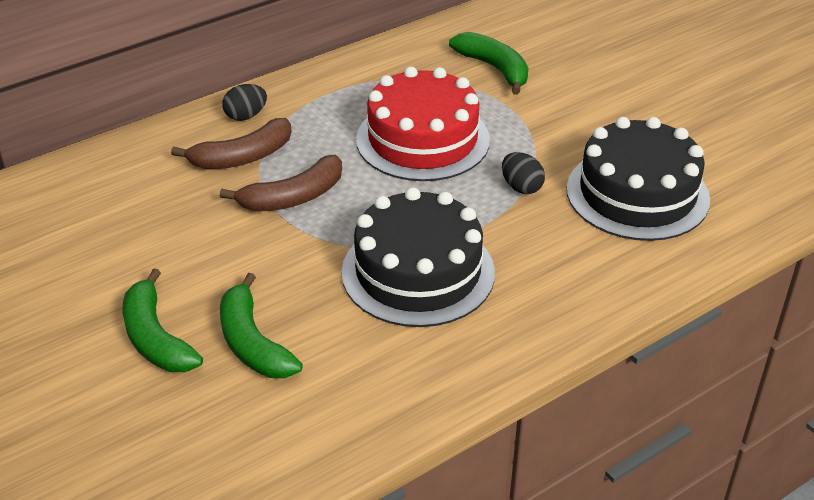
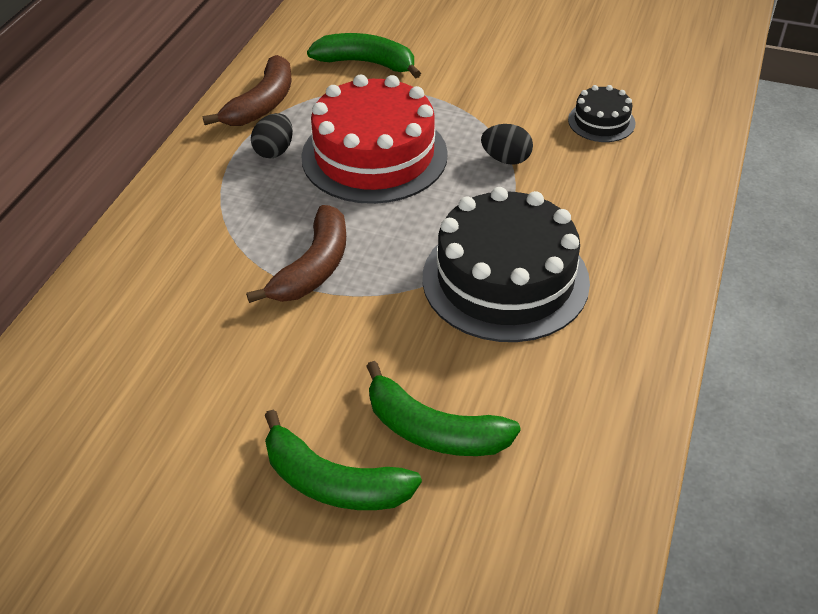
camera: 35 degrees left, 5 degrees up
brown banana [171,118,292,169] -> brown banana moved to [203,55,292,126]
black egg [222,84,267,121] -> black egg moved to [251,113,293,158]
black cake [567,117,710,241] -> black cake [568,85,636,142], size x0.47

